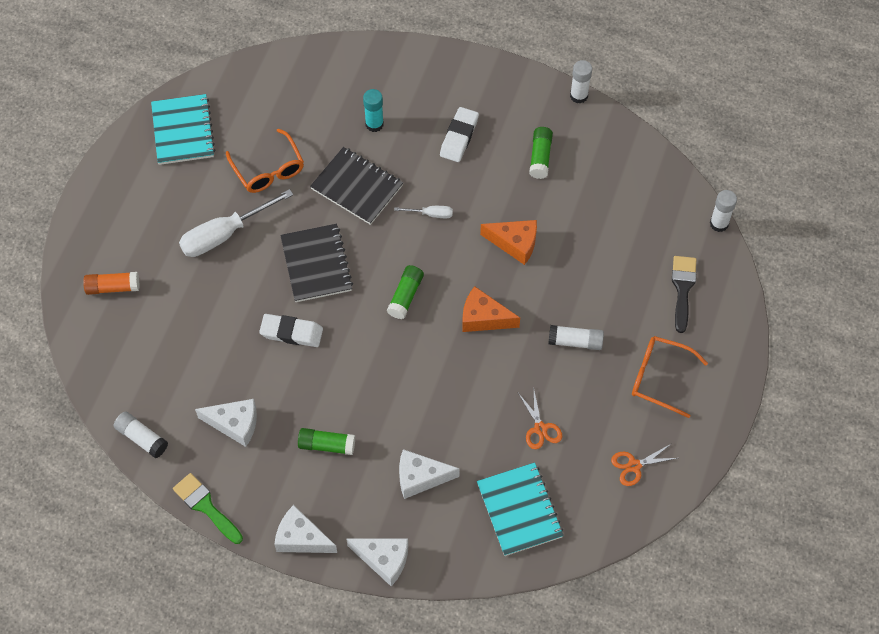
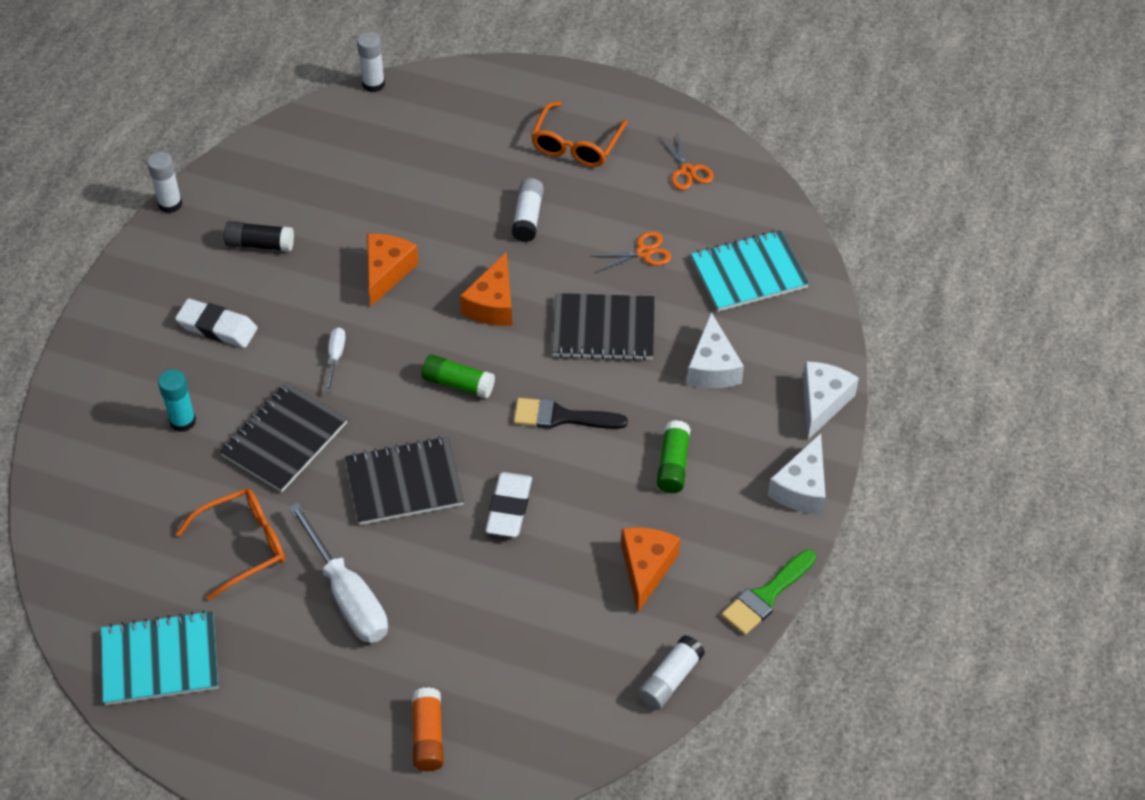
camera: 90 degrees left, 10 degrees down
white cheese [195,399,257,447] -> orange cheese [621,527,680,612]
green glue stick [529,127,553,179] -> black glue stick [224,221,294,252]
black brush [672,256,696,333] -> black brush moved to [514,398,628,429]
none -> black notebook [552,293,655,361]

